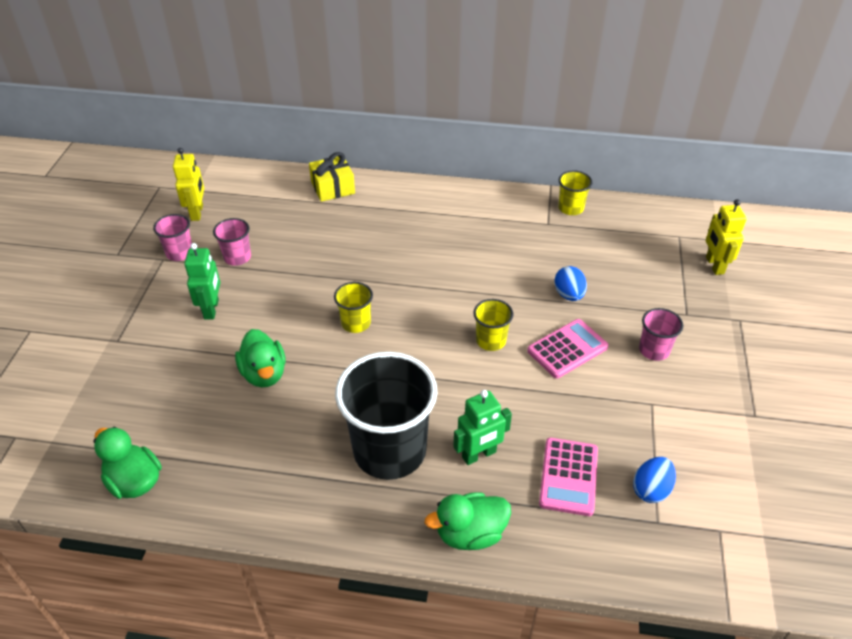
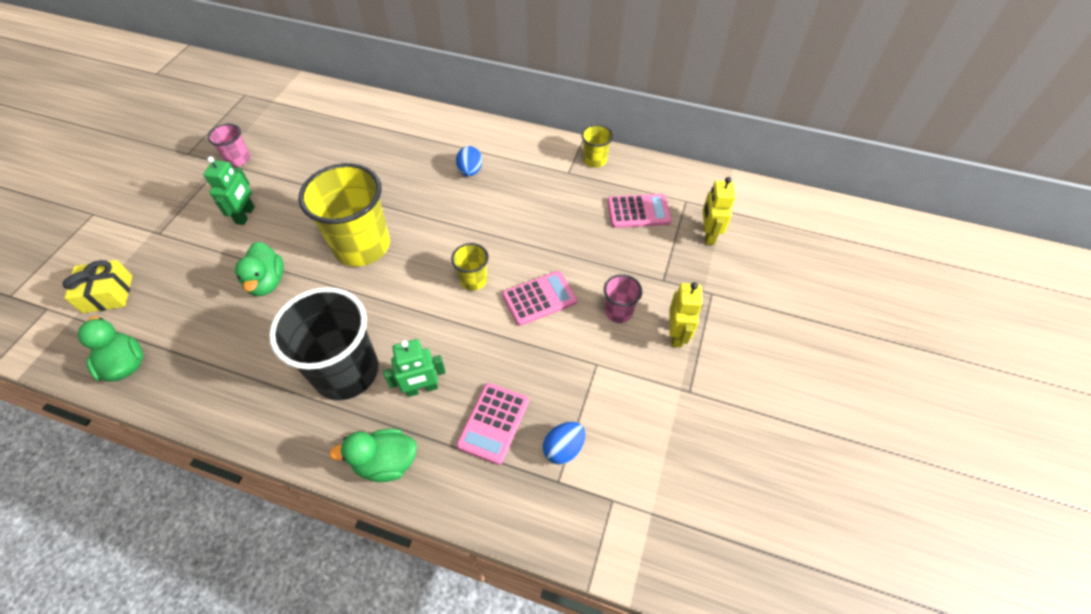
camera: 10 degrees right, 10 degrees up
yellow robot [173,148,204,221] -> yellow robot moved to [669,282,703,348]
pink cup [213,218,251,266] -> none
yellow gift [309,152,355,202] -> yellow gift moved to [62,260,132,313]
yellow cup [334,282,373,333] -> yellow cup [299,163,390,266], size x2.15
blue egg [554,266,587,301] -> blue egg moved to [456,146,482,177]
none -> pink calculator [607,194,671,228]

